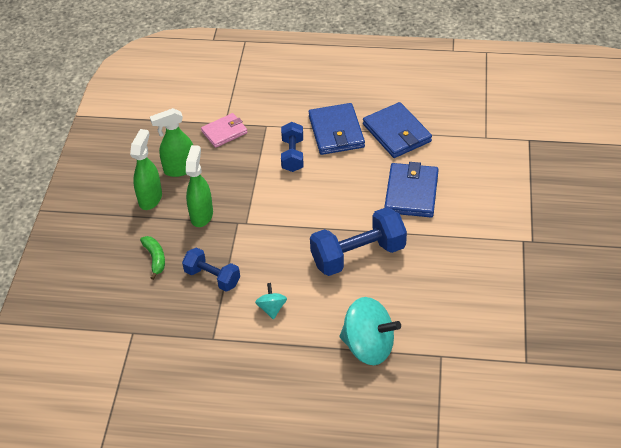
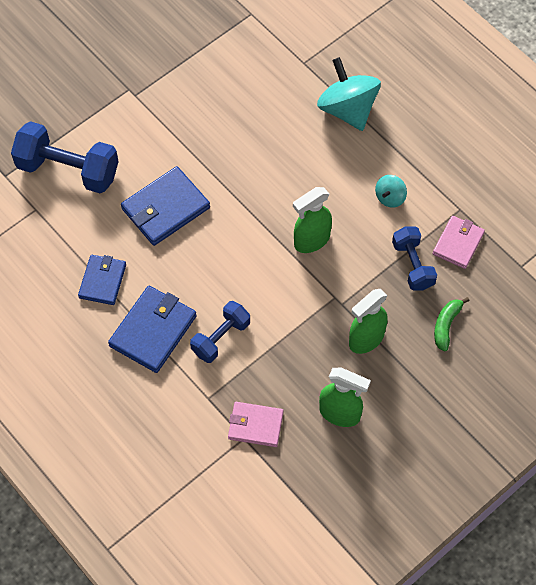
camera: 140 degrees left, 15 degrees up
green spray bottle [130,129,162,210] -> green spray bottle moved to [293,187,332,253]
blue dumbbell [310,207,407,276] -> blue dumbbell moved to [11,121,119,193]
blue wallet [363,102,432,158] -> blue wallet [78,255,126,305], size x0.65
none -> pink wallet [433,216,485,269]

